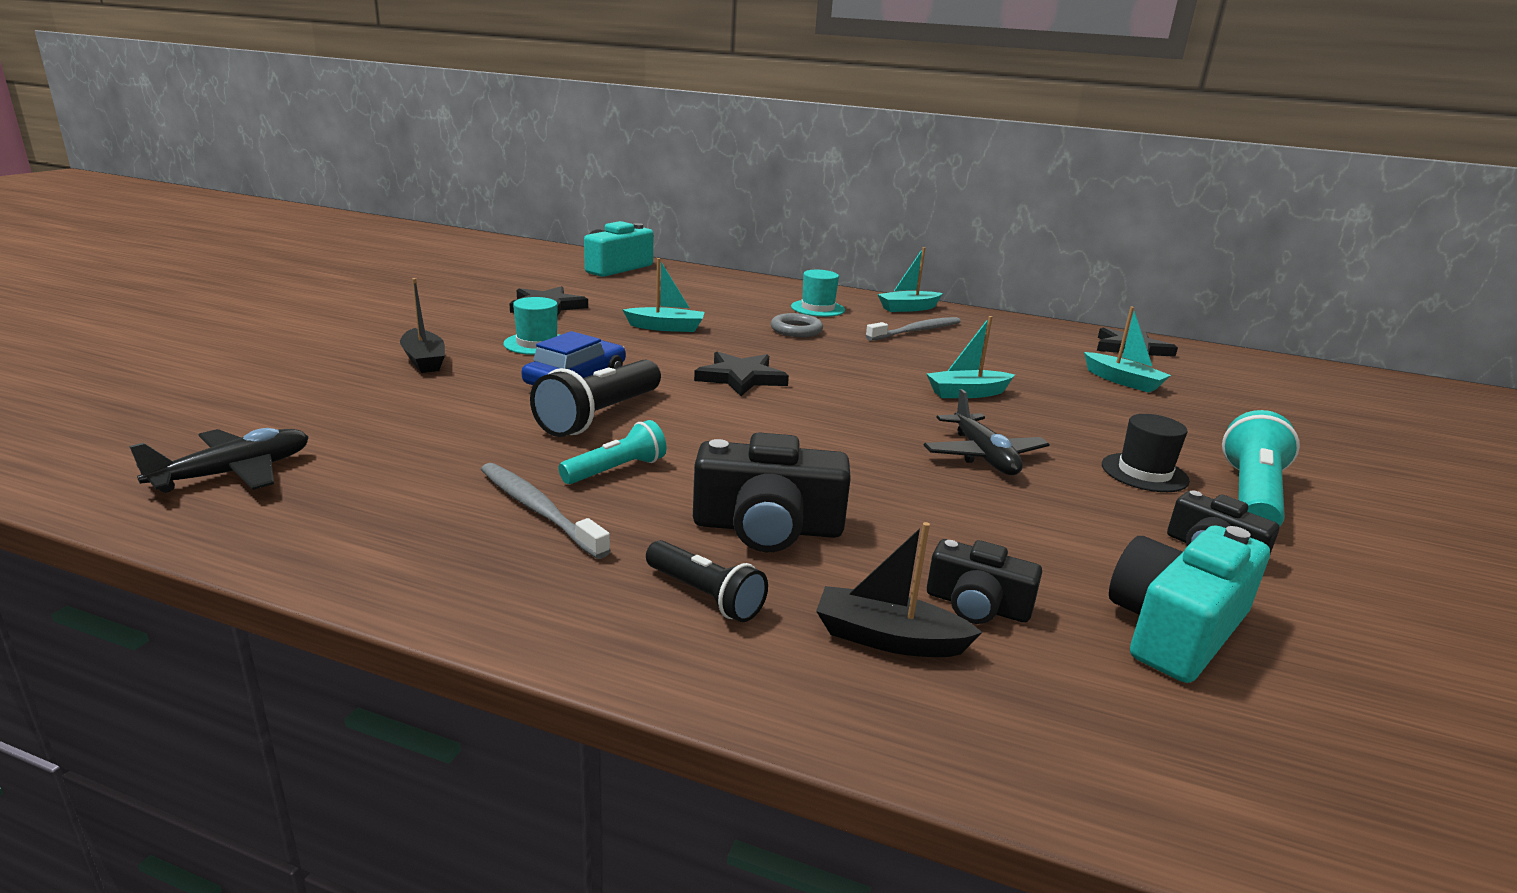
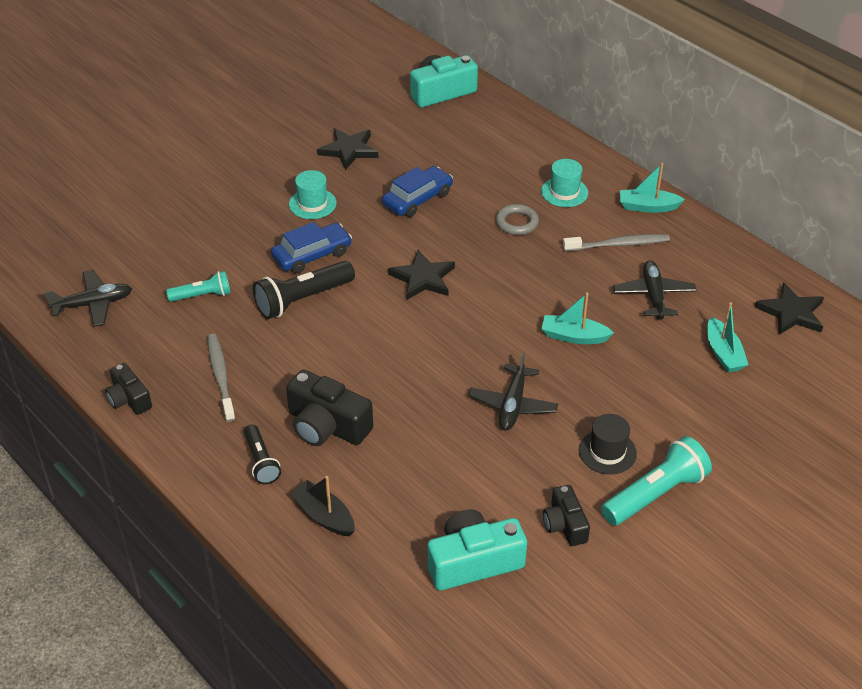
camera: 30 degrees right, 20 degrees up
black boat [400,278,445,373] -> none
turquoise flashlight [559,420,666,484] -> turquoise flashlight moved to [166,271,231,302]
turquoise boat [623,258,704,332] -> blue car [382,166,453,217]
black camera [927,539,1042,624] -> black camera moved to [105,363,152,415]
none -> black plane [613,260,696,320]

